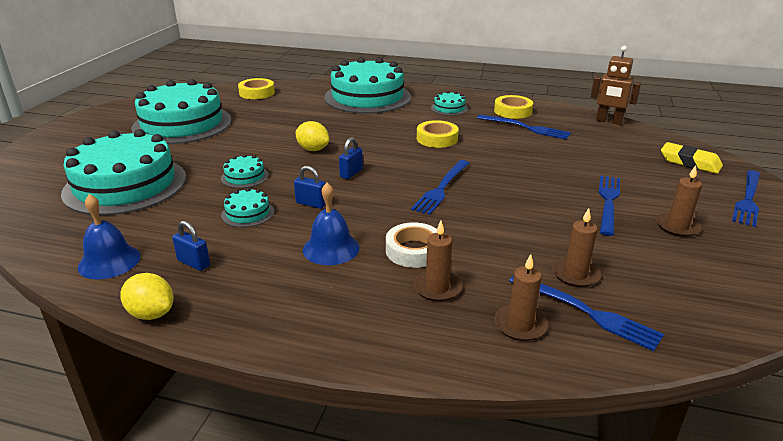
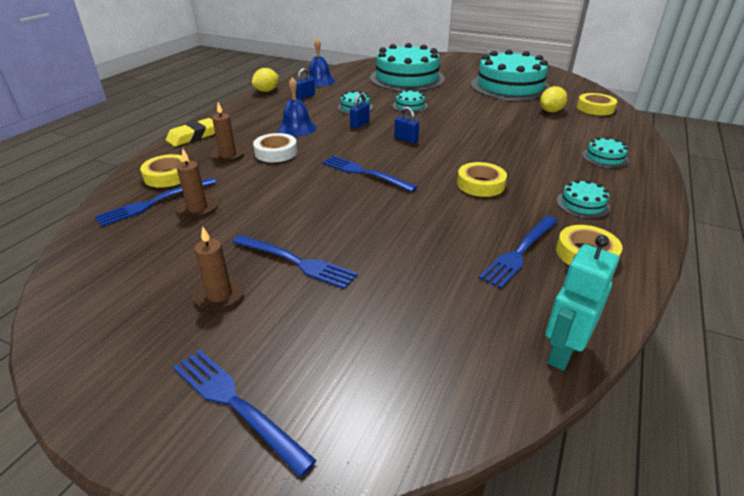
camera: 100 degrees right, 5 degrees up
yellow lemon [295,121,329,151] -> yellow lemon moved to [540,86,567,112]
turquoise cake [324,57,411,114] -> turquoise cake [582,137,629,168], size x0.41
brown candle [494,254,548,341] -> yellow tape [140,154,189,188]
brown robot [590,46,641,125] -> turquoise robot [545,235,619,371]
yellow eraser [661,142,723,174] -> yellow eraser moved to [166,118,215,147]

